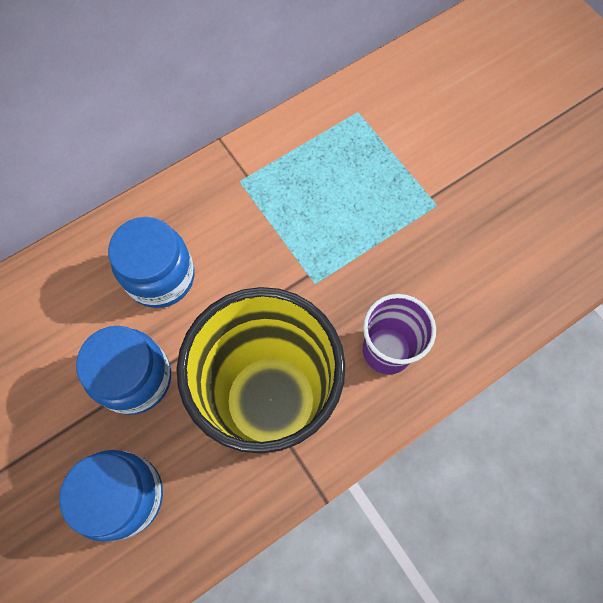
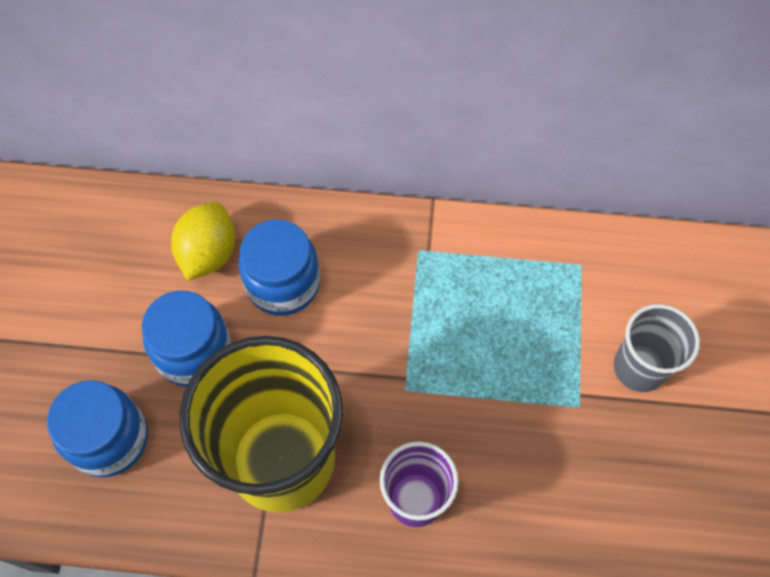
camera: 40 degrees right, 5 degrees down
none -> yellow lemon [171,202,235,281]
none -> grey cup [614,304,700,392]

